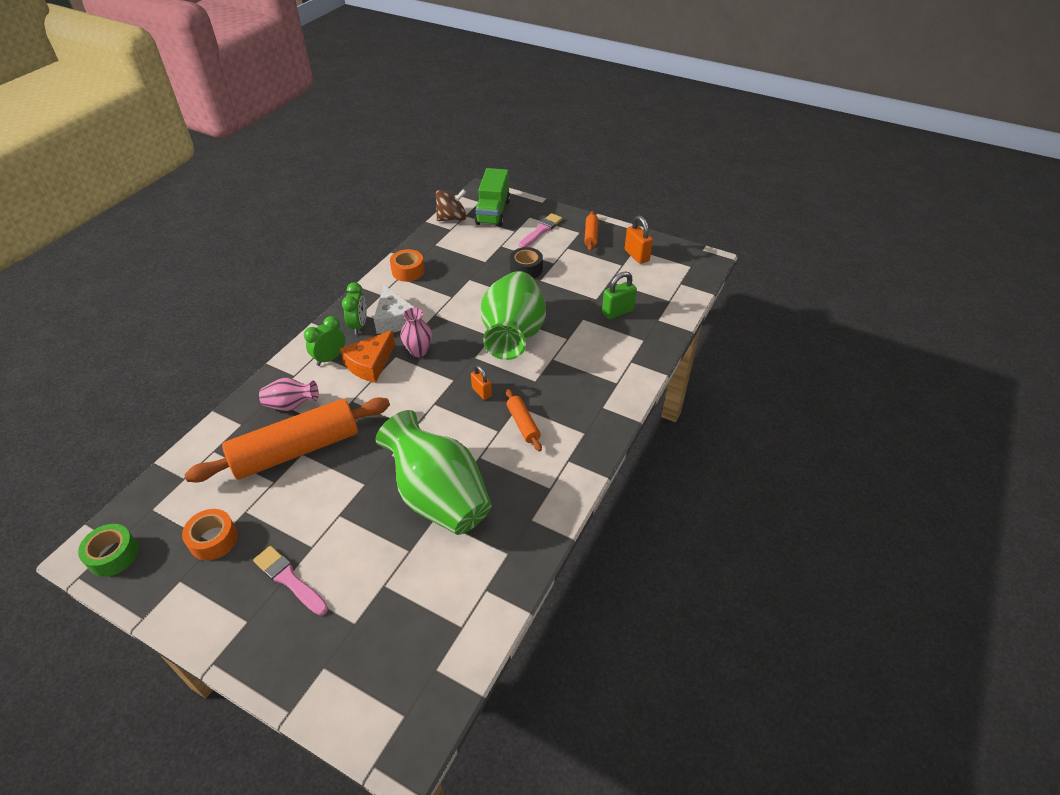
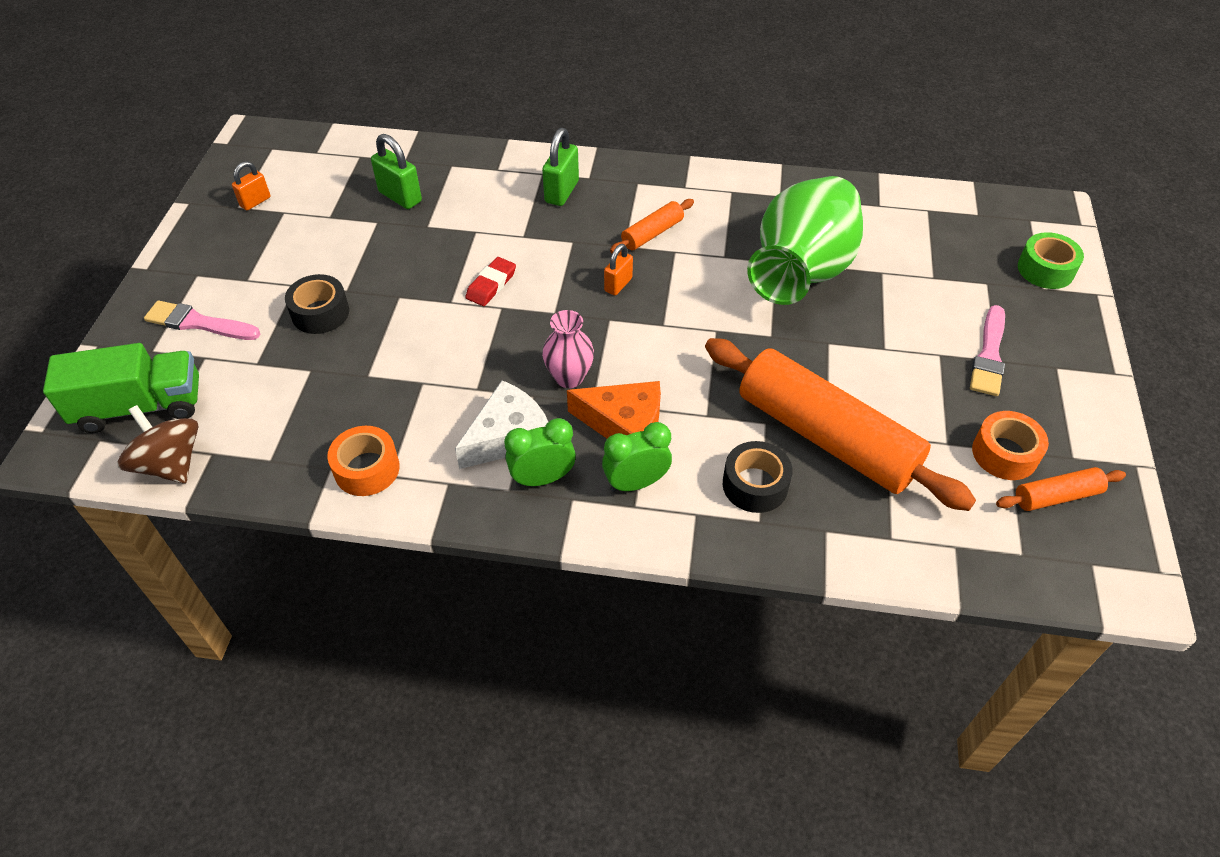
camera: 110 degrees left, 5 degrees up
green tape [78,524,139,577] -> green tape moved to [1018,232,1084,289]
pink vase [259,378,319,411] -> black tape [723,441,793,513]
green clock [304,316,345,366] -> green clock turned 135 degrees clockwise [602,422,672,492]
green vase [481,271,546,360] -> red eraser [466,257,516,306]
orange rolling pin [584,211,598,251] -> orange rolling pin moved to [996,467,1126,511]
orange padlock [625,215,653,264] -> orange padlock [232,161,270,210], size x0.65
none -> green padlock [542,128,579,206]

